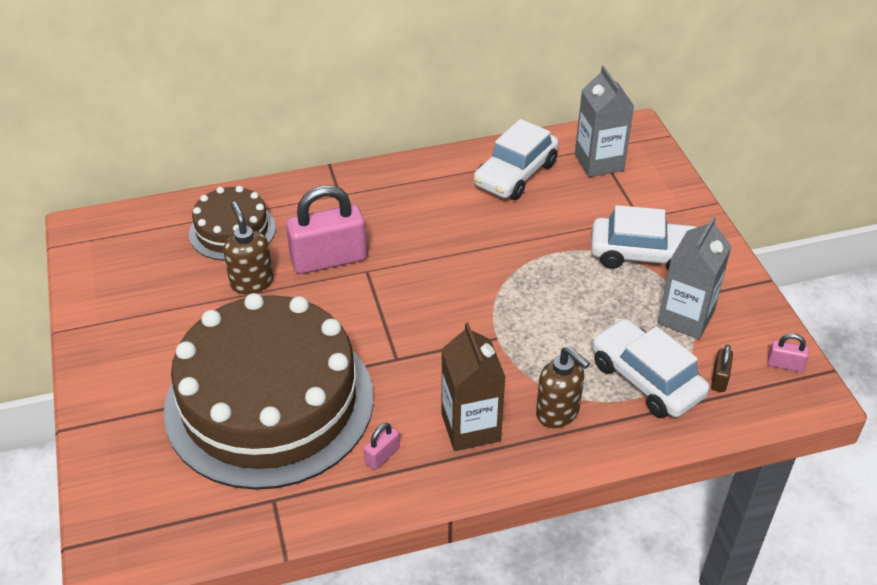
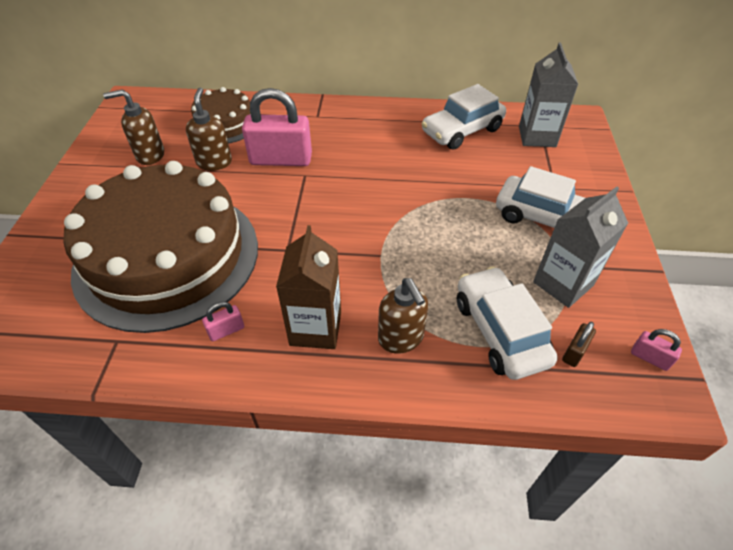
camera: 20 degrees right, 5 degrees up
none -> brown soap dispenser [103,89,164,165]

